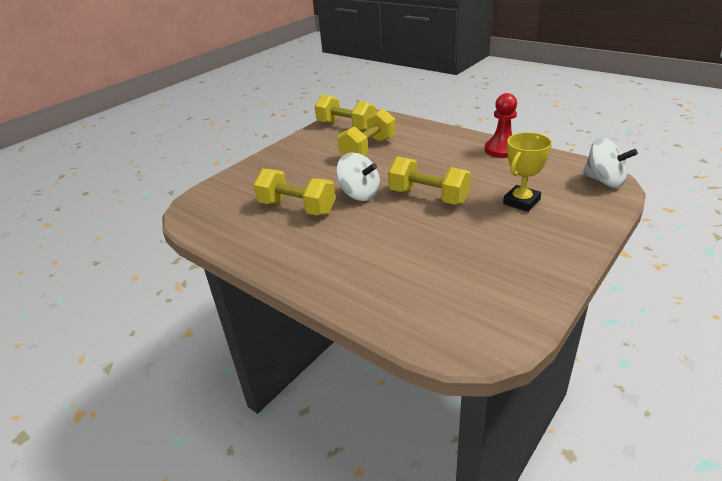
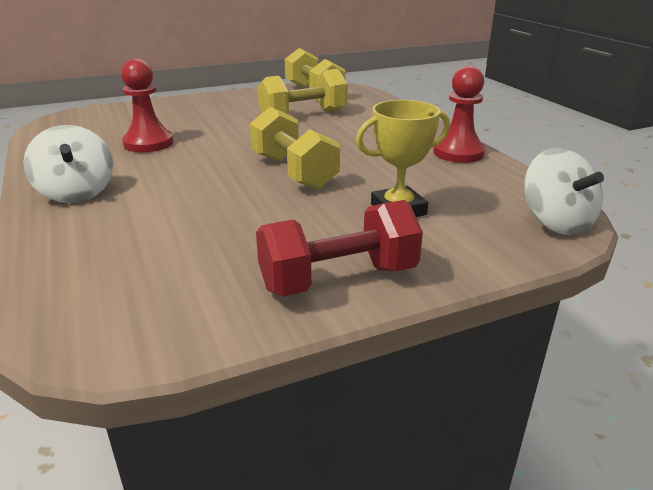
camera: 25 degrees right, 5 degrees down
yellow dumbbell [254,169,336,216] -> red pawn [121,59,173,152]
white spinning top [336,152,380,201] -> white spinning top moved to [23,125,113,203]
none -> red dumbbell [256,200,423,296]

